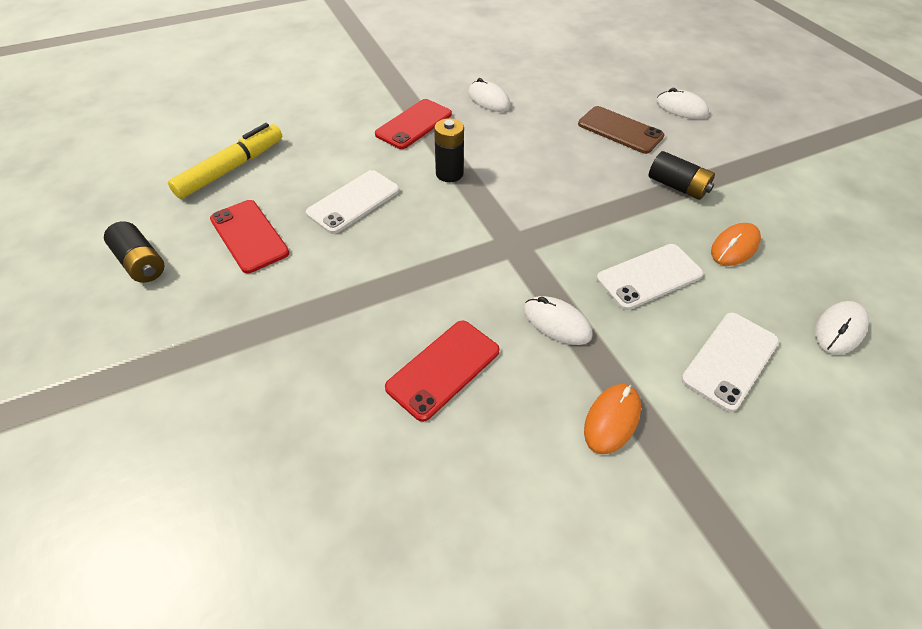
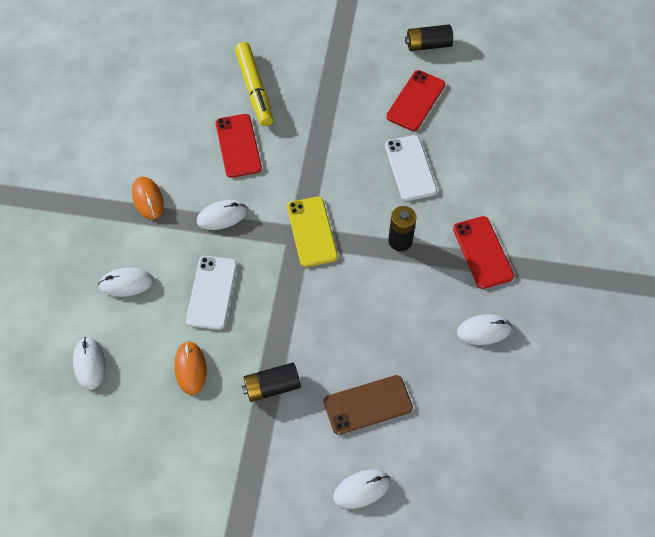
camera: 125 degrees right, 10 degrees up
yellow marker [168,123,282,199] -> yellow marker moved to [235,42,273,126]
red phone [210,200,289,273] -> red phone turned 60 degrees counterclockwise [386,70,445,131]
white phone [681,313,779,412] -> white mouse [98,267,154,297]
none -> yellow phone [287,197,338,267]

